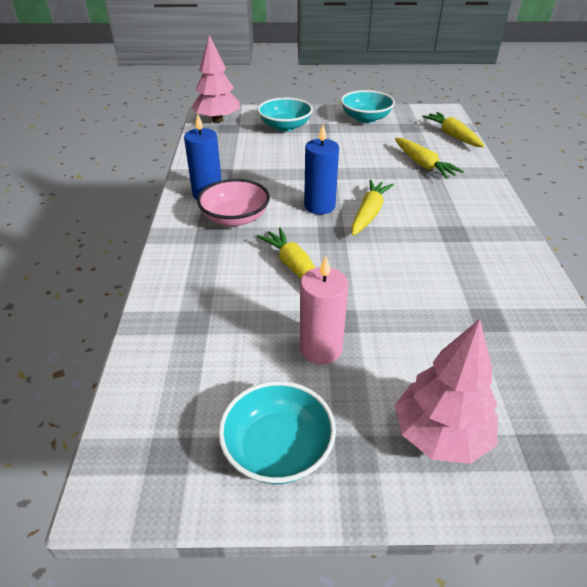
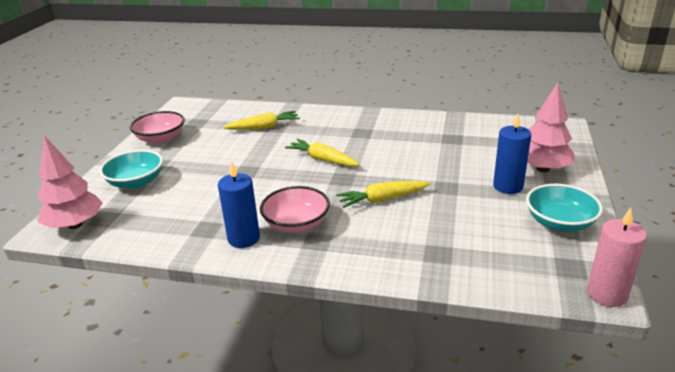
camera: 75 degrees left, 10 degrees down
pink candle [300,256,348,364] -> pink candle moved to [587,208,647,307]
blue candle [304,125,339,214] -> blue candle moved to [493,114,531,194]
turquoise bowl [341,90,395,123] -> pink bowl [130,111,185,144]
yellow carrot [422,112,484,147] -> none

